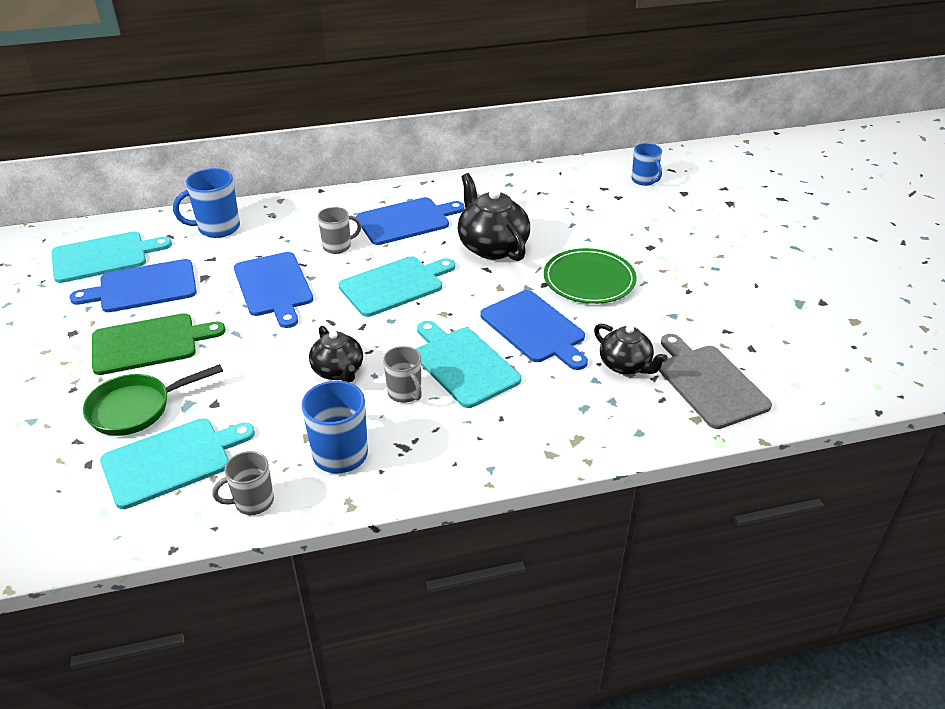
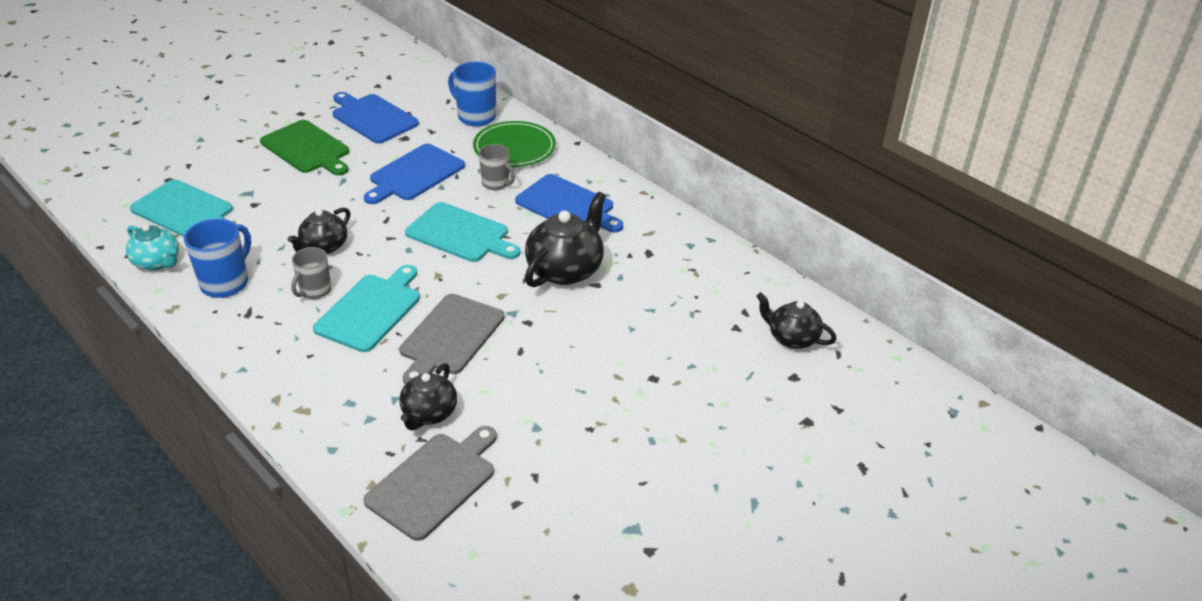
camera: 60 degrees right, 0 degrees up
turquoise cutting board [51,232,172,283] -> none
green pan [83,364,223,436] -> none
grey mug [212,451,274,515] -> turquoise teapot [126,224,179,271]
blue cutting board [480,290,588,370] -> grey cutting board [399,294,505,385]
green plate [544,248,637,304] -> green plate moved to [473,121,556,167]
blue mug [632,143,662,186] -> black teapot [756,292,836,349]

